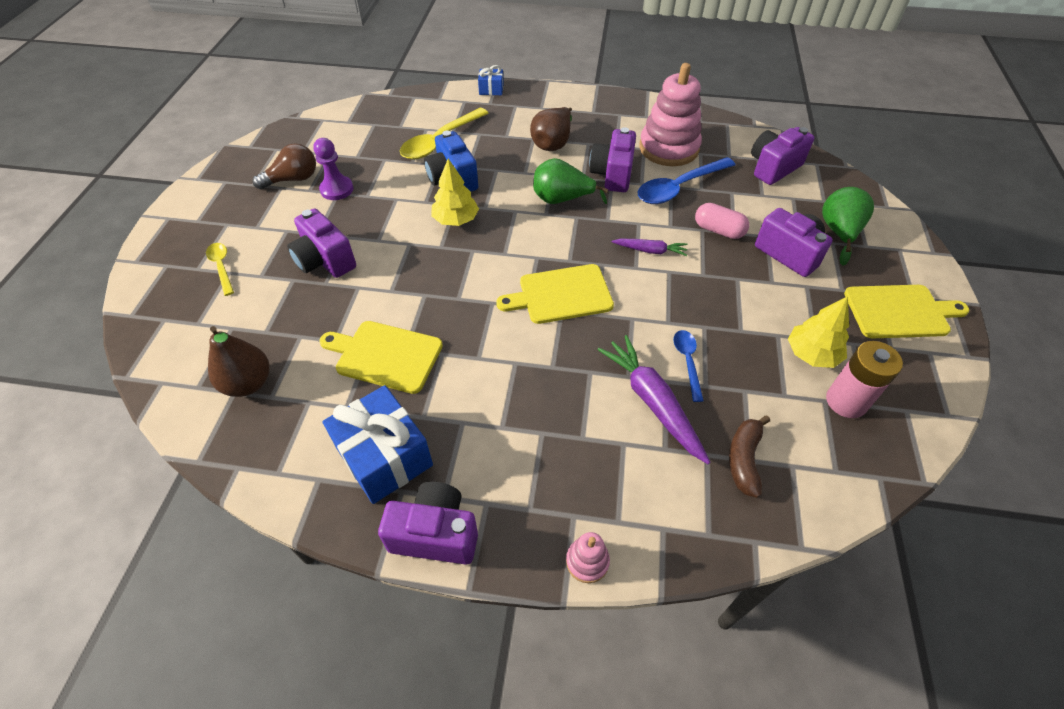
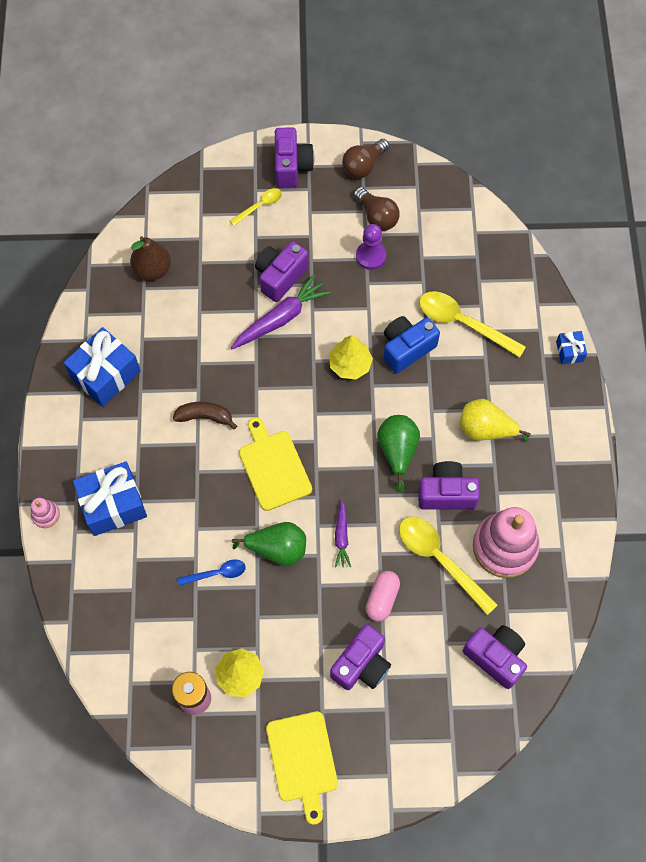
camera: 80 degrees right, 15 degrees up
yellow cutting board [319,321,443,394] -> none
purple camera [378,482,478,565] -> purple camera moved to [275,127,314,188]
brown pear [530,107,572,151] -> yellow pear [460,399,531,442]
purple carrot [598,335,711,464] -> purple carrot moved to [231,274,330,349]
blue spoon [638,157,736,204] -> yellow spoon [399,517,498,615]
brown banana [729,415,770,498] -> brown banana moved to [173,402,237,430]
green pear [822,187,874,266] -> green pear moved to [232,522,306,566]
none -> blue gift [73,462,147,536]
none -> brown light bulb [342,139,389,179]

